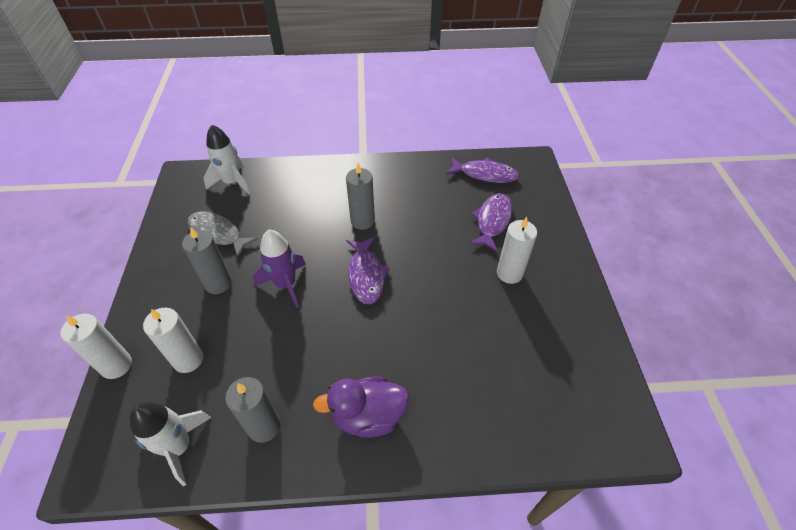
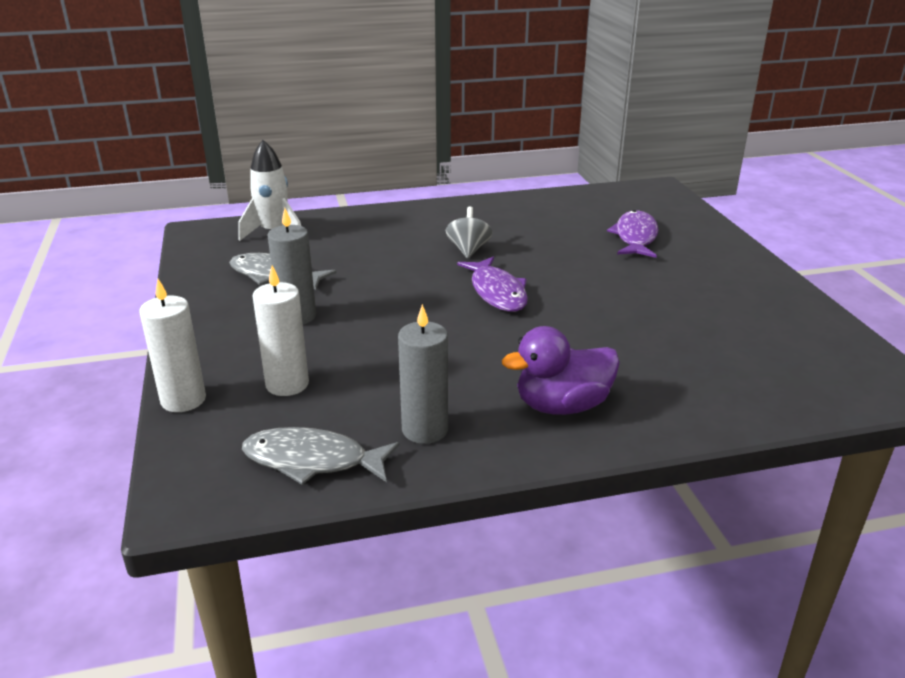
camera: 10 degrees left, 20 degrees down
white rocket [130,402,211,486] -> grey fish [242,427,400,485]
purple rocket [253,230,306,308] -> none
grey candle [346,163,375,230] -> grey spinning top [446,207,493,259]
purple fish [446,157,519,183] -> none
white candle [497,217,537,284] -> none

